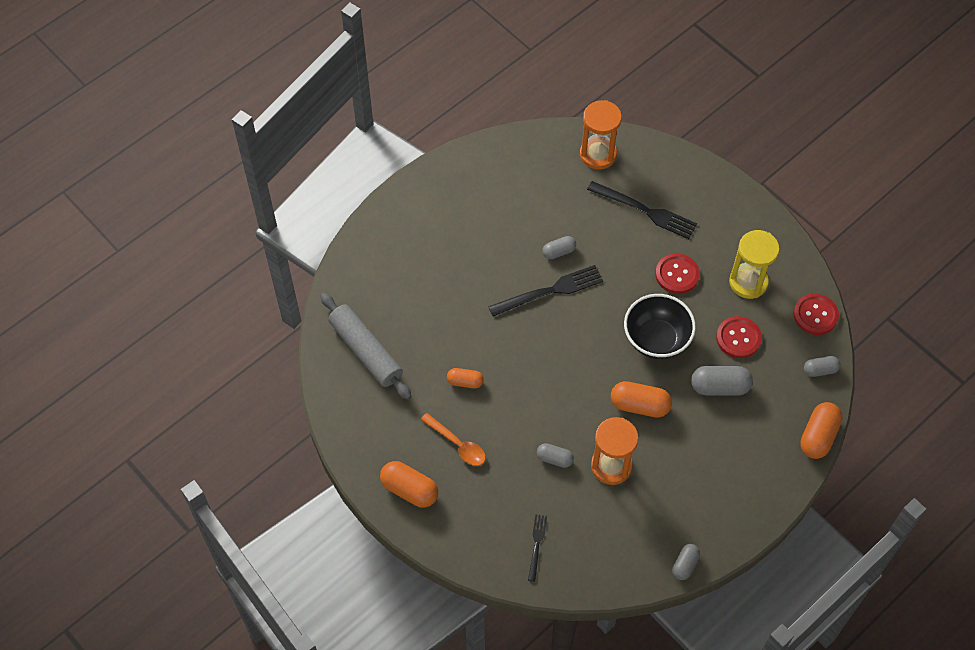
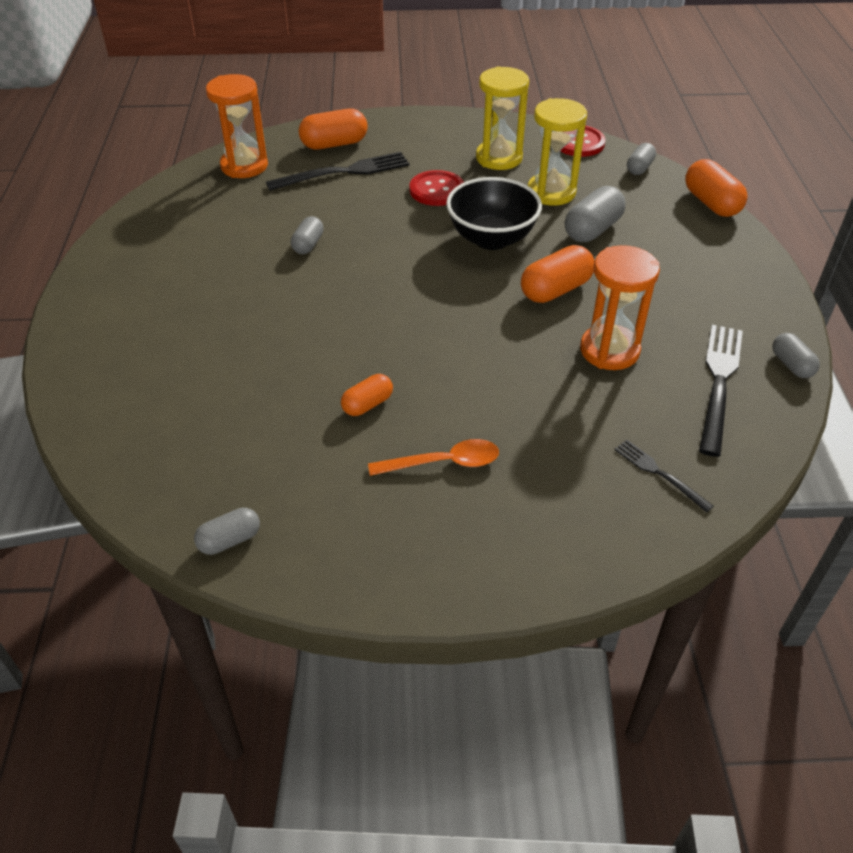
camera: 50 degrees left, 15 degrees down
grey rolling pin [320,293,411,400] -> none
orange capsule [380,461,438,508] -> orange capsule moved to [299,109,368,149]
black fork [488,265,603,317] -> black fork moved to [699,325,743,457]
grey capsule [537,443,574,468] -> grey capsule moved to [194,508,260,555]
red button [716,316,762,358] -> yellow hourglass [528,98,587,206]

